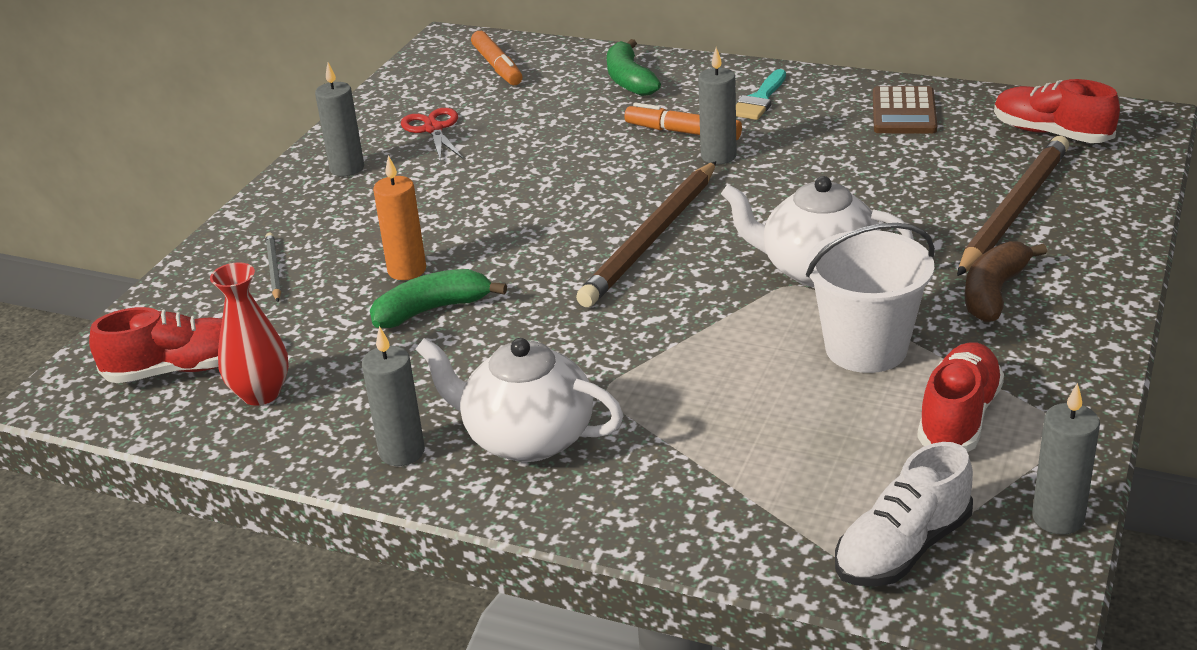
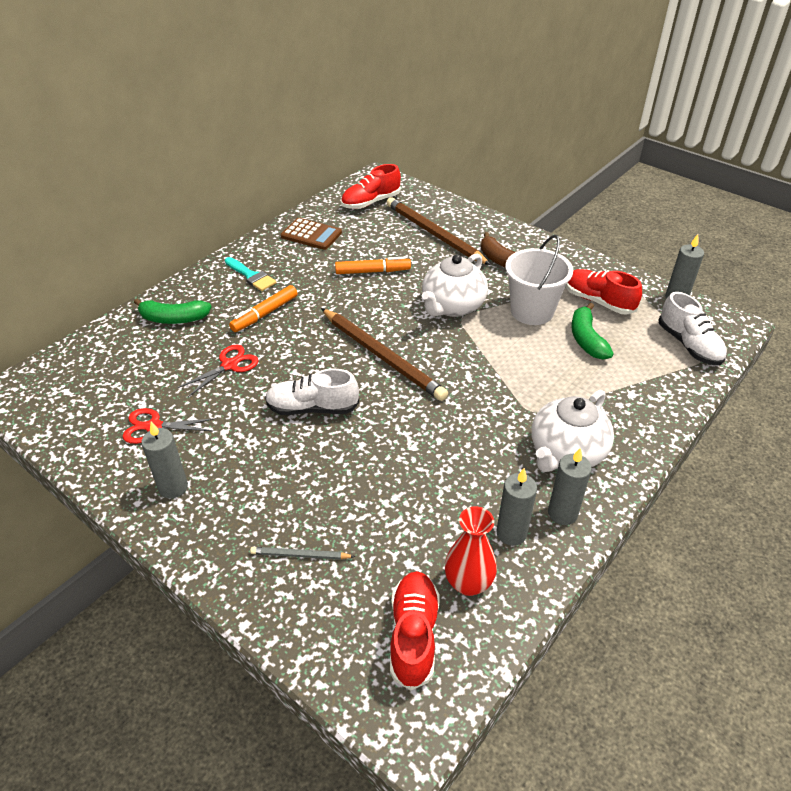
camera: 75 degrees left, 10 degrees up
green banana [370,269,507,328] -> green banana moved to [571,303,614,360]
orange candle [373,155,426,280] -> none
orange marker [471,31,522,85] -> orange marker moved to [335,257,411,274]
grey candle [698,47,737,164] -> grey candle moved to [496,468,537,546]
none -> red scissors [177,345,259,397]
none -> white shoe [265,368,359,415]

